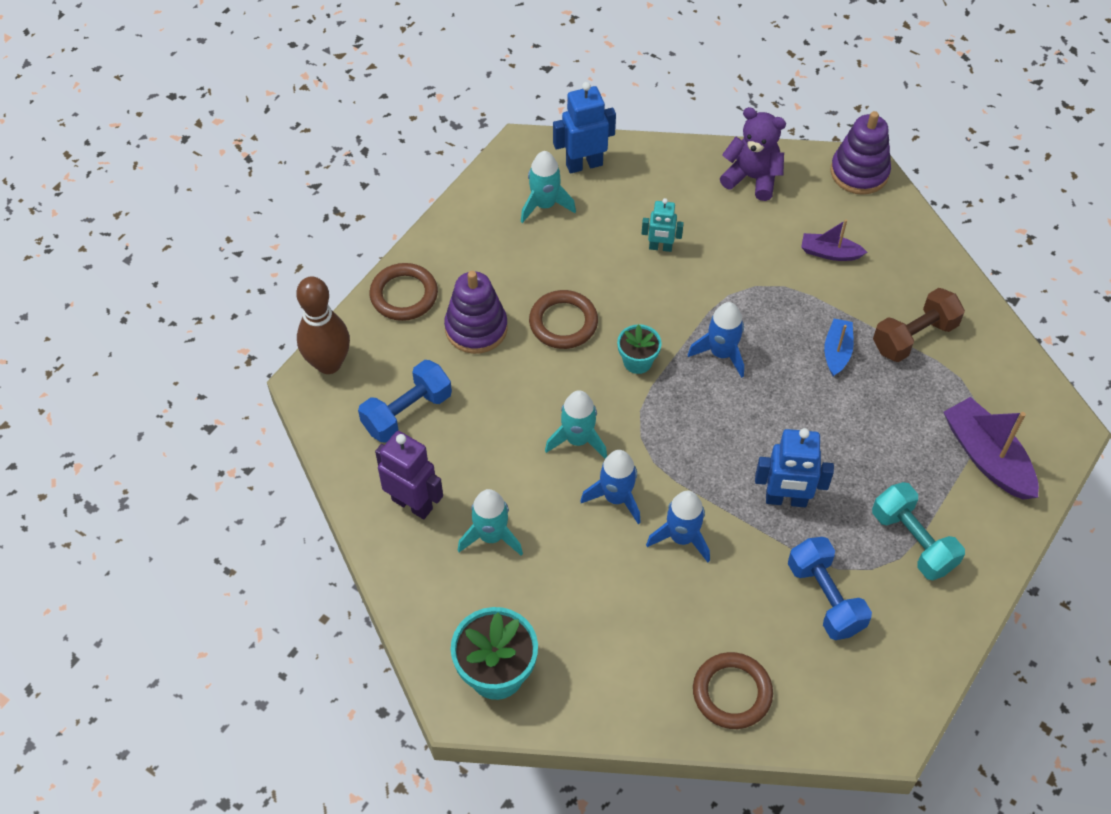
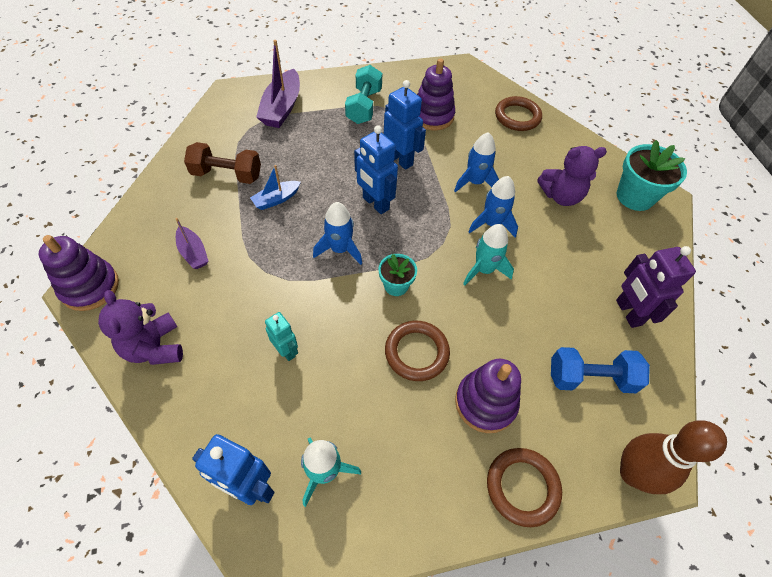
camera: 140 degrees left, 0 degrees up
turquoise rocket [458,489,523,555] -> none
blue dumbbell [788,537,872,640] -> purple stacking toy [417,58,455,131]
none -> blue robot [354,125,398,214]
none -> purple teddy bear [537,146,607,206]

